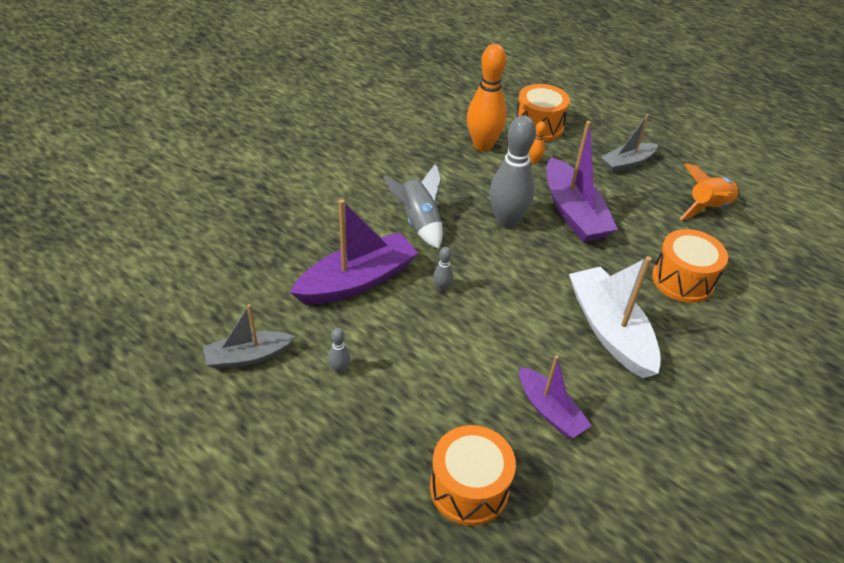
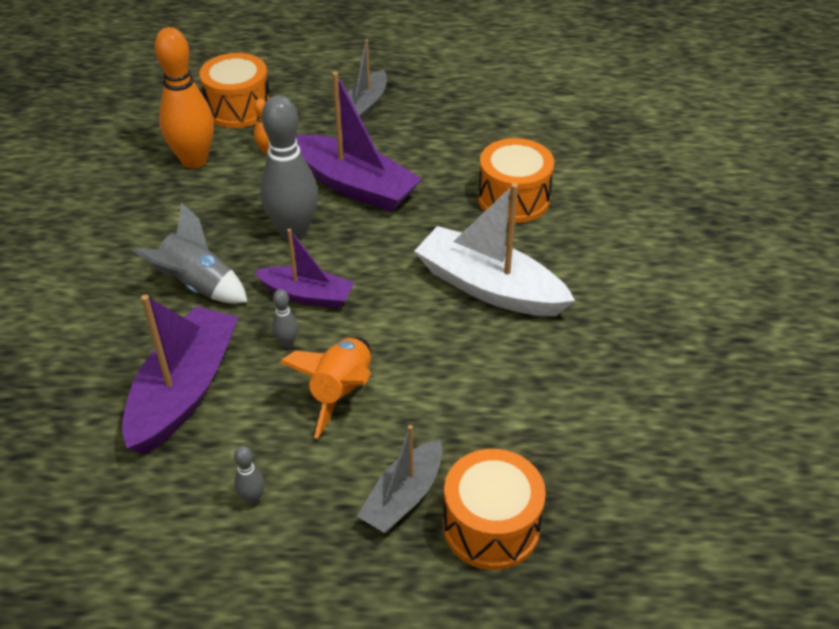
camera: 35 degrees left, 0 degrees up
grey boat [203,304,296,369] -> grey boat moved to [357,425,442,533]
purple boat [519,355,592,438] -> purple boat moved to [254,229,354,308]
orange rocket [679,163,740,220] -> orange rocket moved to [279,337,371,439]

